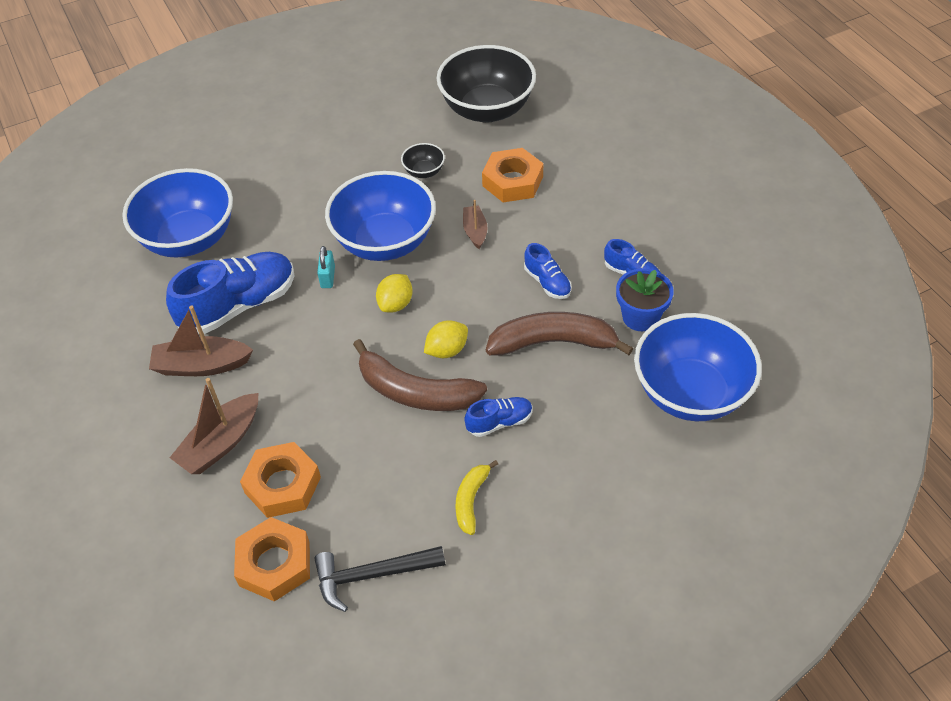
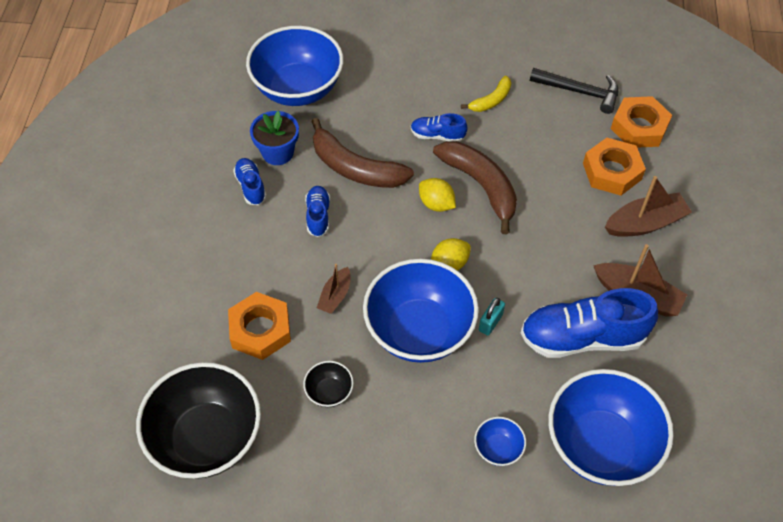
camera: 150 degrees left, 5 degrees up
yellow lemon [424,320,468,358] -> yellow lemon turned 45 degrees clockwise [419,178,456,212]
none -> blue bowl [474,417,526,466]

